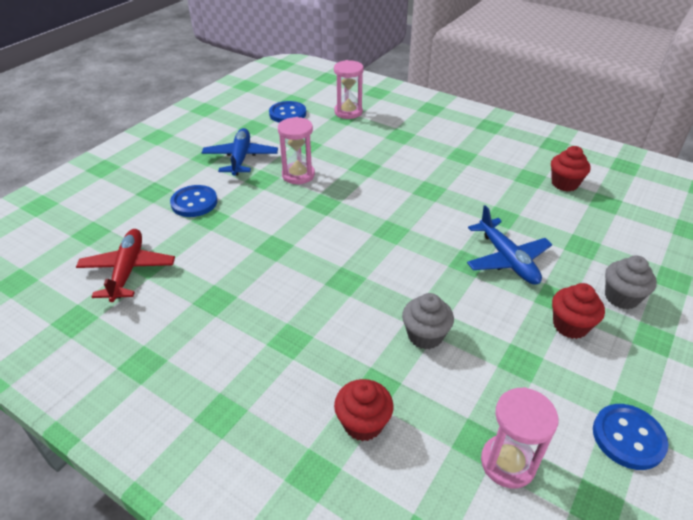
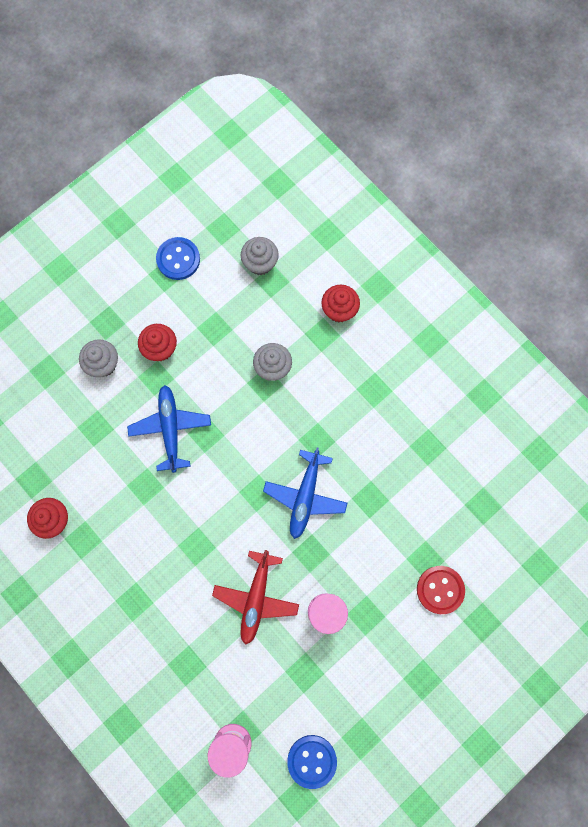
camera: 165 degrees left, 35 degrees up
red plane [76,229,175,302] -> red plane moved to [212,550,299,645]
blue button [170,185,218,217] -> red button [417,566,465,614]
blue plane [202,128,278,176] -> blue plane moved to [263,447,347,539]
pink hourglass [481,387,558,488] -> grey cupcake [241,237,279,275]

